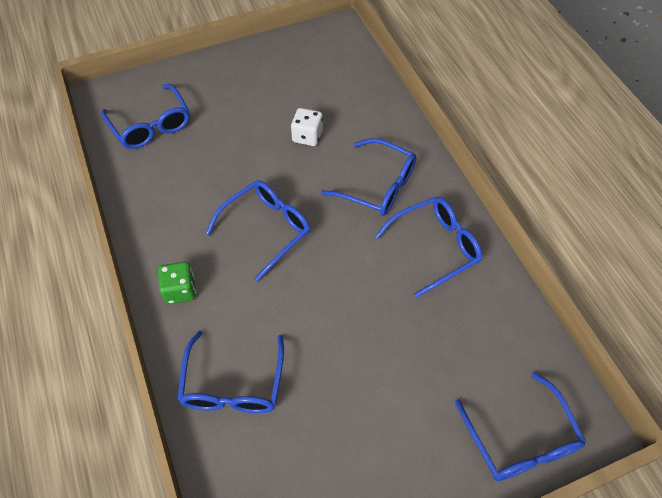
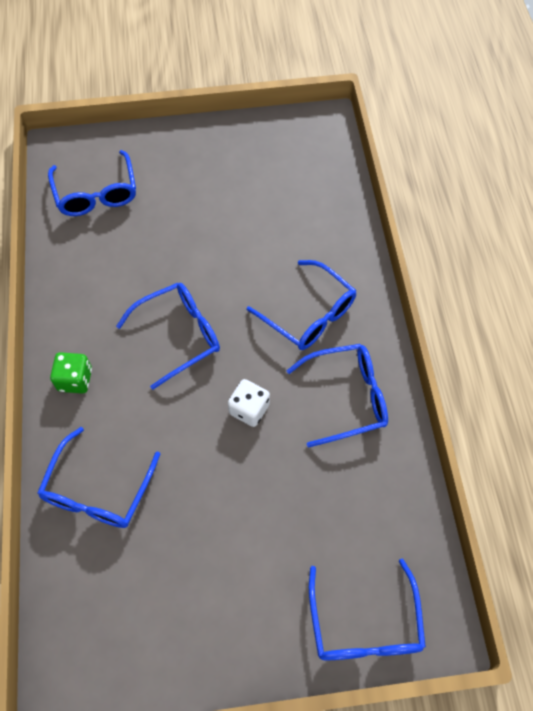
camera: 15 degrees right, 5 degrees up
white dice [291,108,323,146] -> white dice moved to [228,379,270,427]

